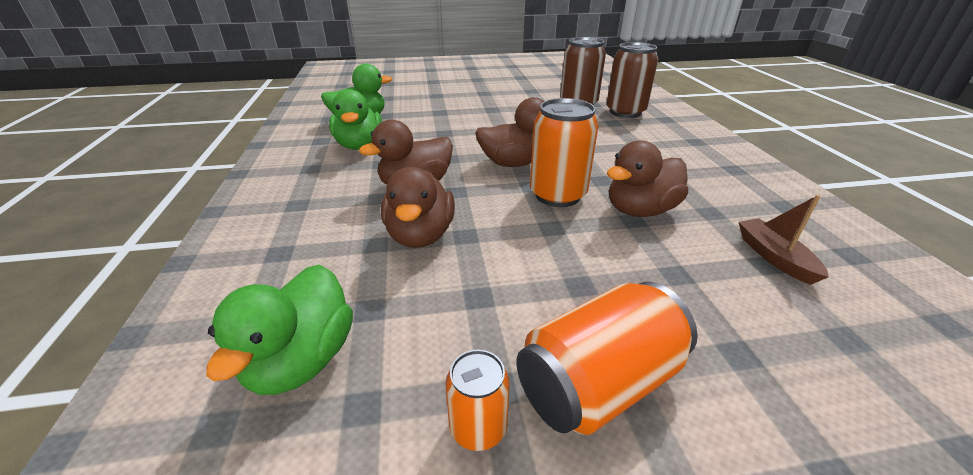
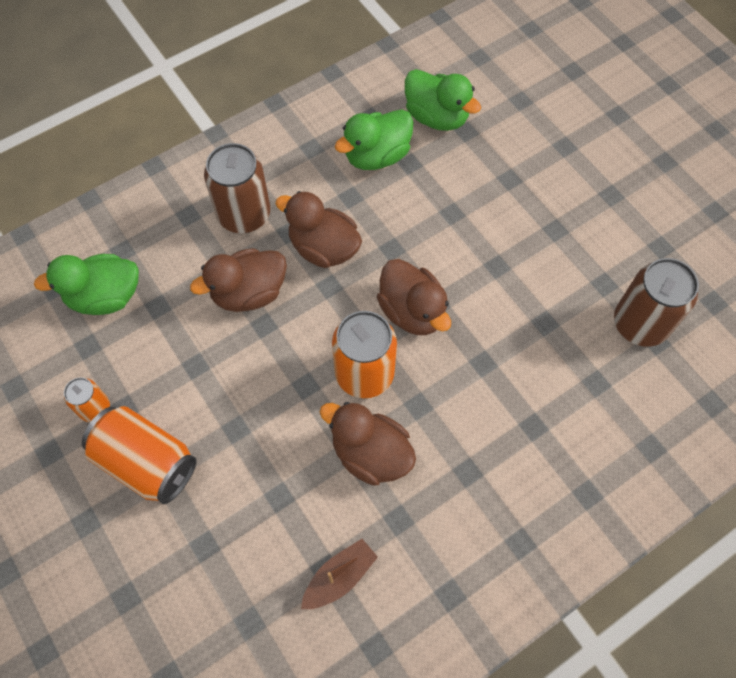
camera: 65 degrees right, 30 degrees up
brown can [606,42,658,118] -> brown can moved to [204,143,270,233]

